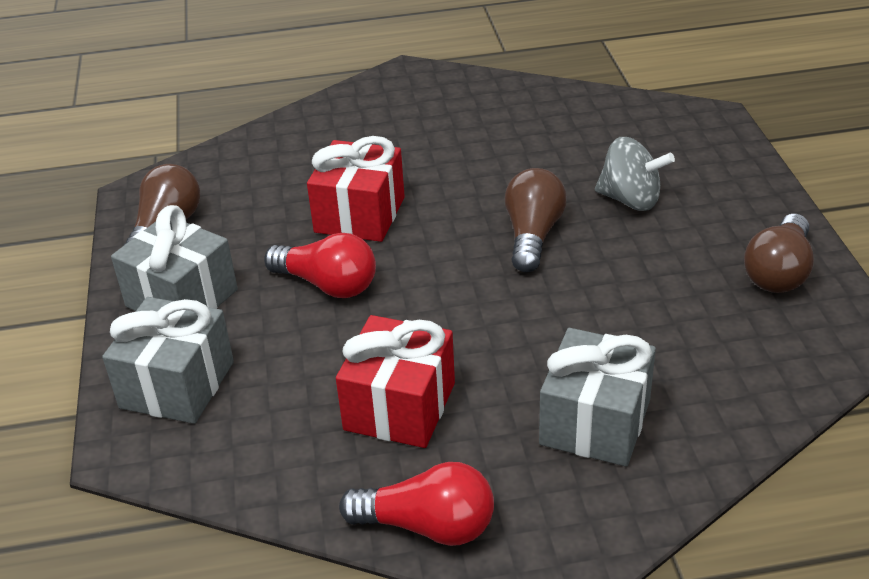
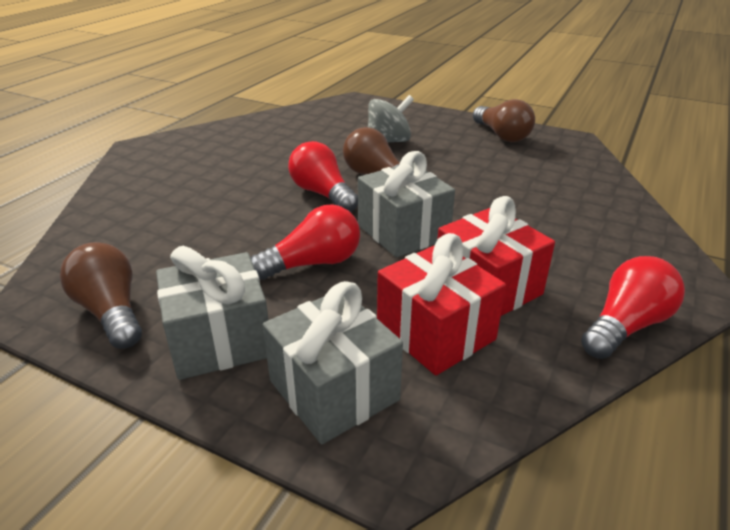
camera: 55 degrees left, 5 degrees down
red gift [307,136,405,242] -> red gift moved to [377,233,506,375]
grey gift [539,328,656,467] -> grey gift moved to [358,151,455,258]
none -> red light bulb [288,141,358,212]

